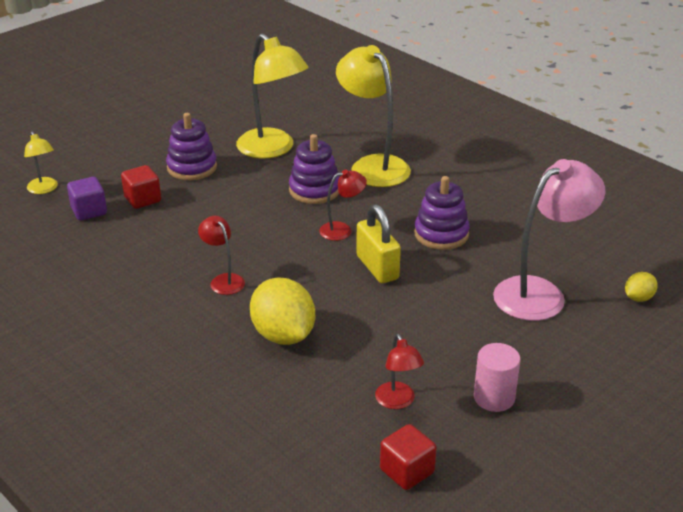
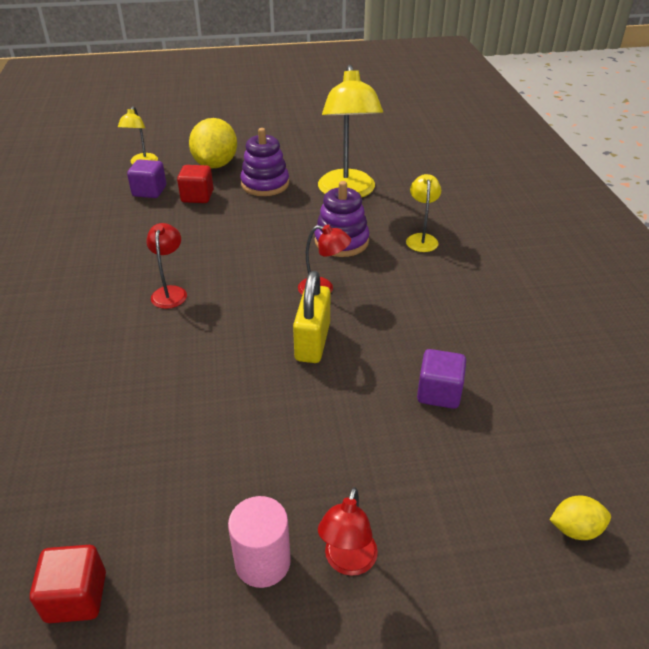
camera: 35 degrees right, 5 degrees up
yellow lemon [250,277,315,345] -> yellow lemon moved to [189,118,237,169]
yellow lamp [336,45,411,187] -> yellow lamp [406,174,441,252], size x0.50
red lamp [375,334,424,409] -> red lamp moved to [318,487,378,576]
purple stacking toy [414,176,470,250] -> none
pink lamp [493,159,605,321] -> none
none -> purple cube [417,349,466,409]

